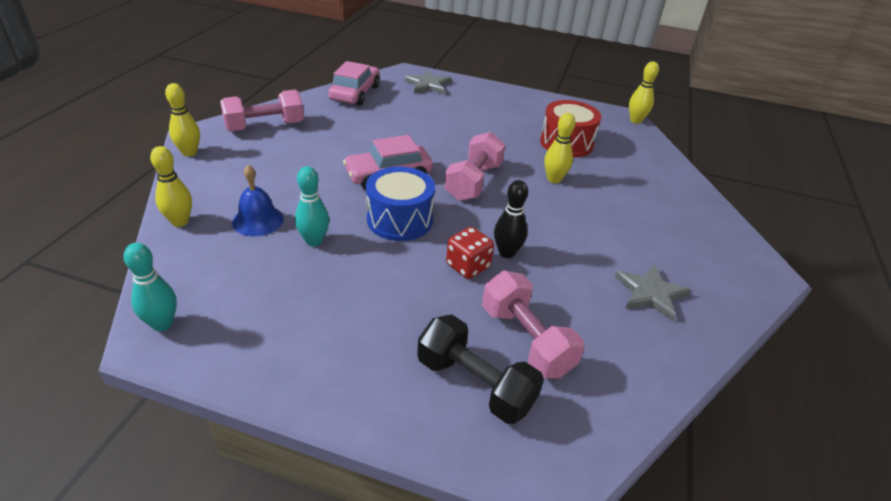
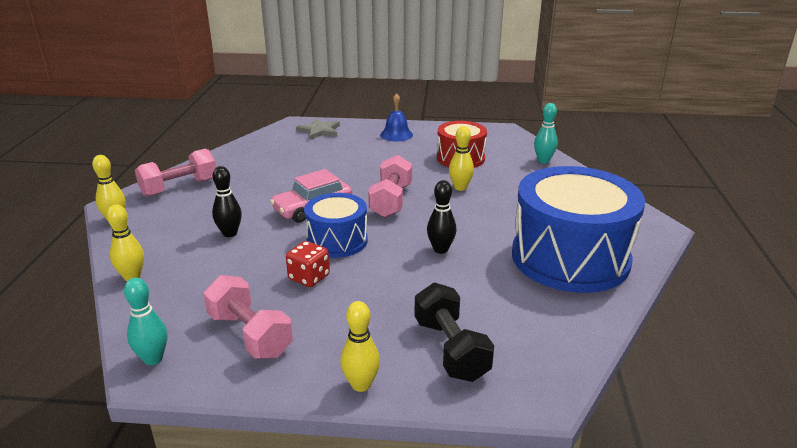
camera: 10 degrees left, 10 degrees down
blue bell [232,165,284,236] -> blue bell moved to [380,93,413,142]
turquoise bowling pin [295,166,329,246] -> turquoise bowling pin moved to [534,103,558,163]
pink car [328,61,380,106] -> none
black dumbbell [417,315,544,424] -> black dumbbell turned 45 degrees clockwise [414,283,494,382]
red dice [446,227,494,279] -> red dice moved to [286,241,330,287]
pink dumbbell [482,271,584,378] -> pink dumbbell moved to [203,275,293,359]
grey star [615,264,691,321] -> blue drum [512,166,645,293]
yellow bowling pin [629,61,659,124] -> yellow bowling pin moved to [340,301,380,392]
none -> black bowling pin [212,166,242,237]

